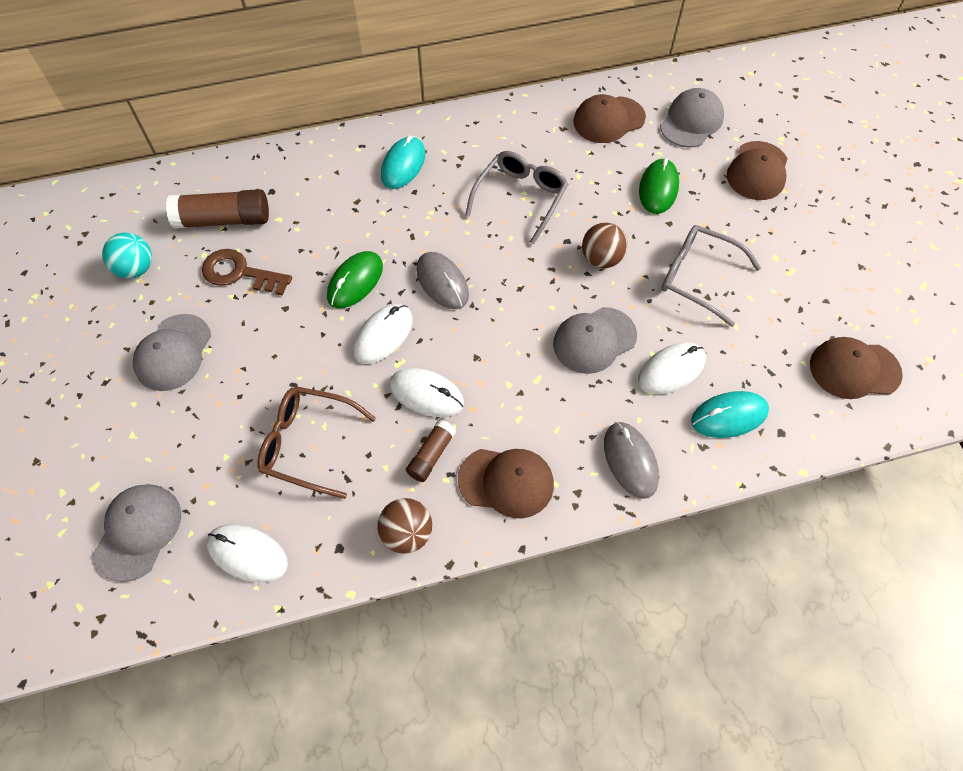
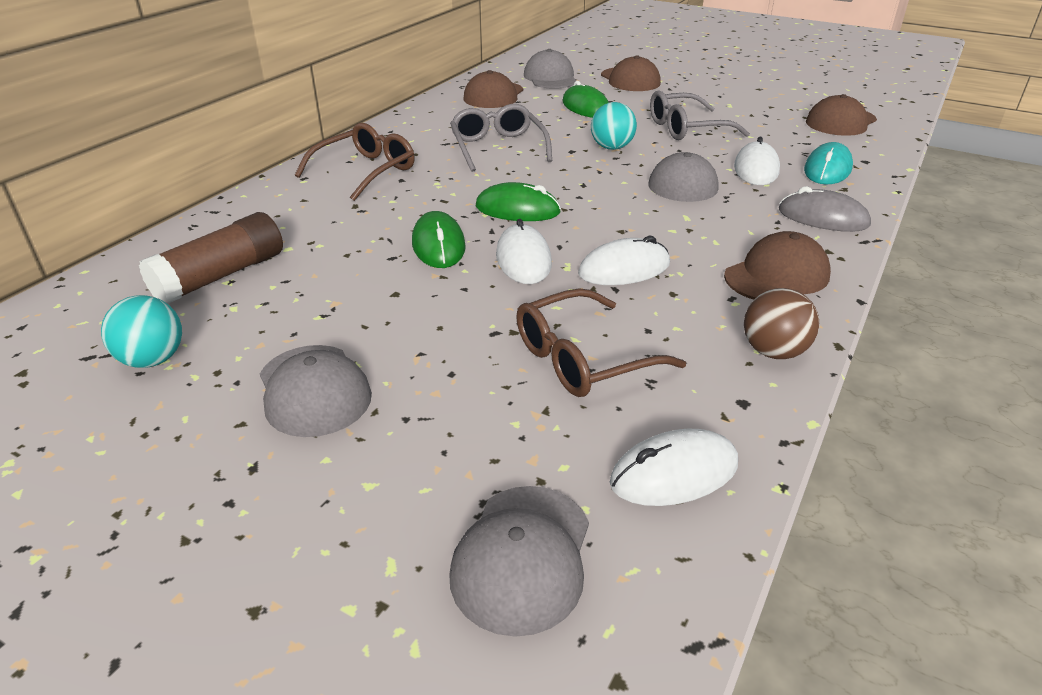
camera: 45 degrees left, 25 degrees down
grey cap [93,484,181,582] -> grey cap turned 135 degrees counterclockwise [449,486,589,637]
brown key [202,249,292,296] -> none
turquoise mouse [381,136,425,189] -> brown glasses [295,123,415,201]
brown glue stick [406,420,456,482] -> none
grey mouse [417,252,469,309] -> green mouse [476,182,561,221]
brown ball [582,222,628,268] -> turquoise ball [591,102,637,150]

